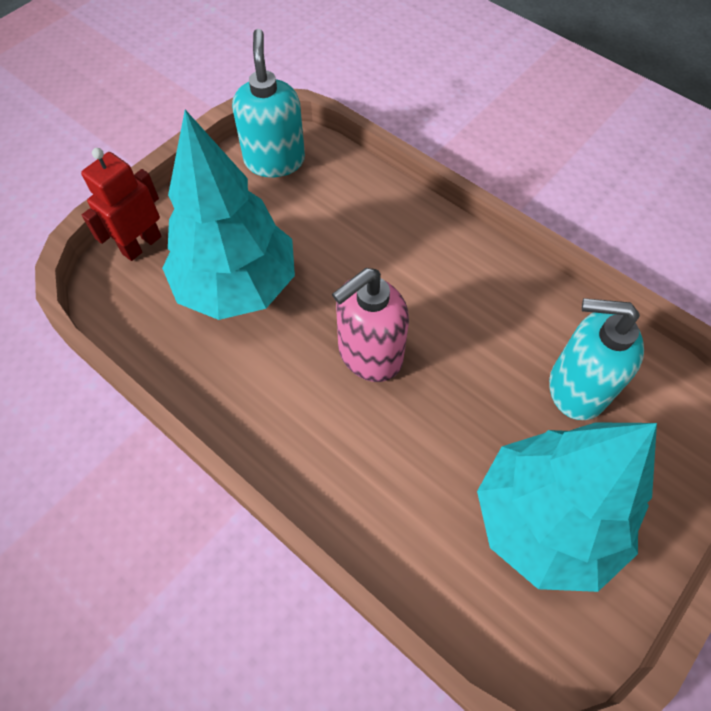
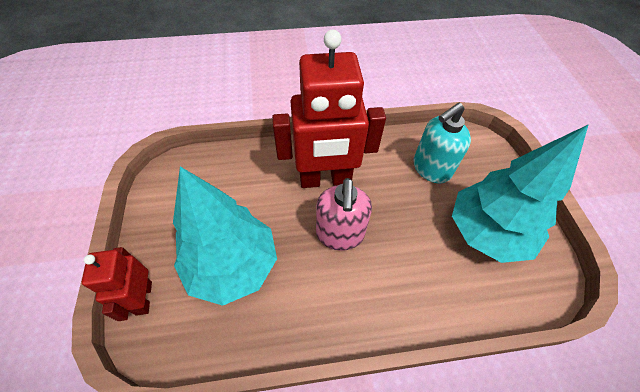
camera: 50 degrees left, 5 degrees down
turquoise soap dispenser [232,29,305,177] -> none
none -> red robot [272,29,386,188]

